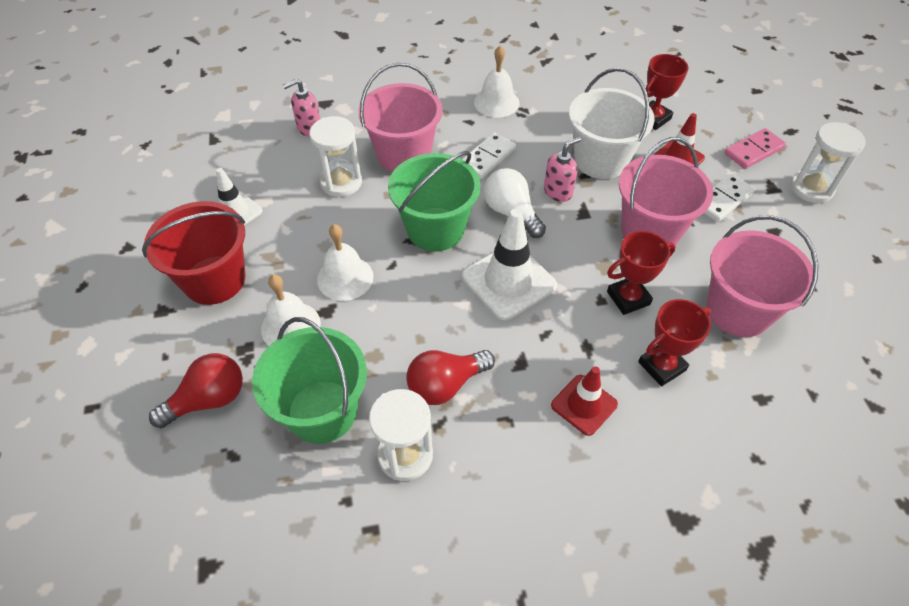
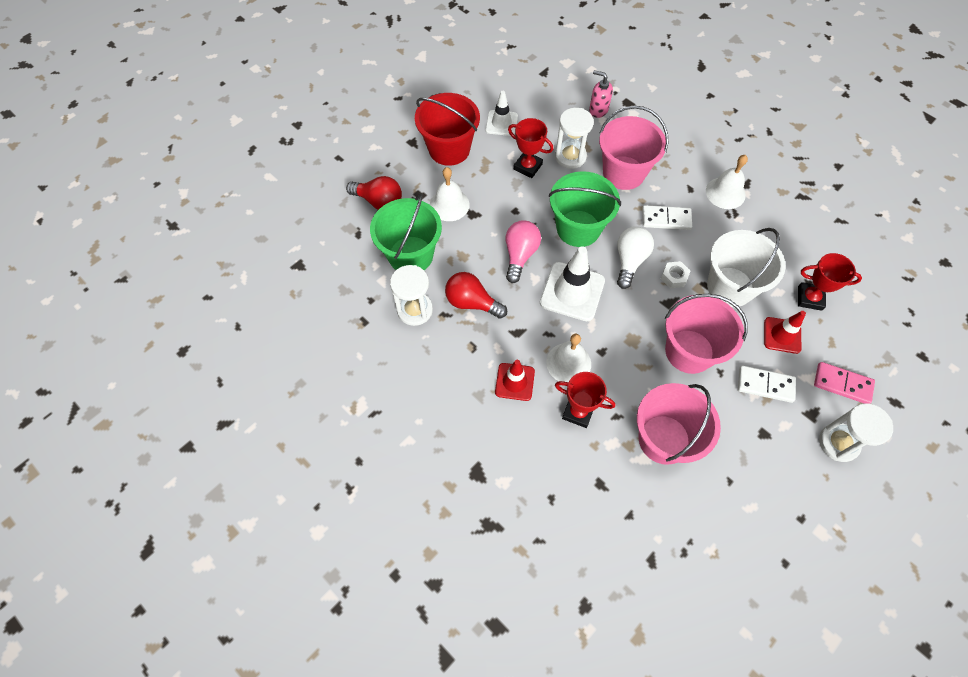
camera: 55 degrees right, 10 degrees up
white bell [317,224,374,301] -> white bell moved to [546,334,591,383]
pink soap dispenser [544,137,581,202] -> white nut [661,261,690,288]
red trophy [607,231,676,315] -> red trophy moved to [508,118,553,178]
none -> pink light bulb [506,220,541,283]

